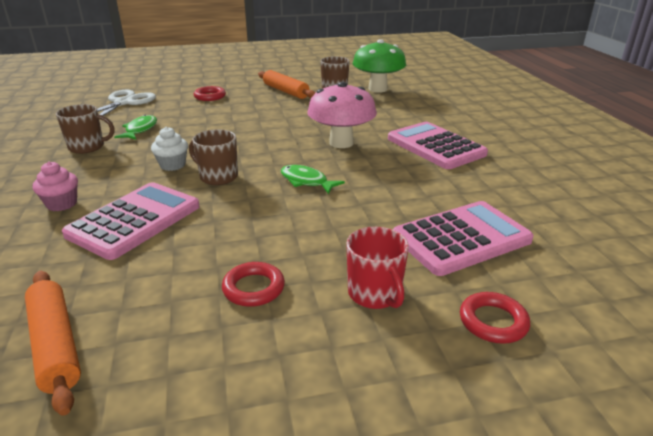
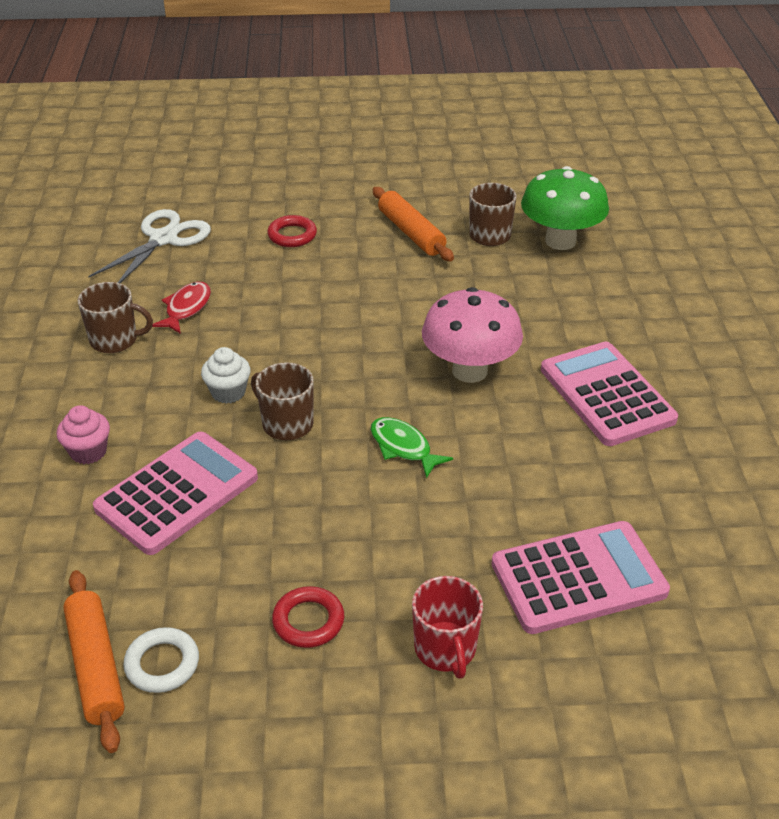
camera: 10 degrees right, 10 degrees up
green fish [114,115,157,140] -> red fish [152,282,211,334]
red ring [460,292,530,344] -> none
none -> white ring [123,627,199,693]

